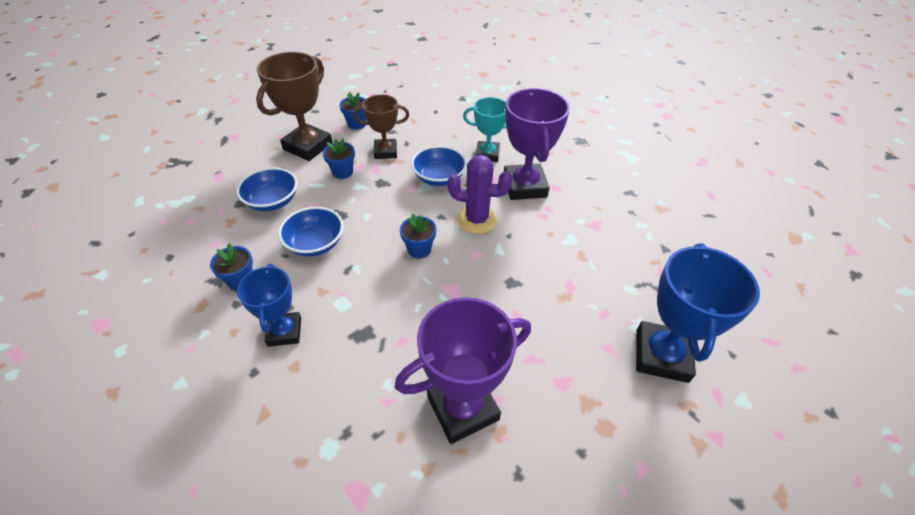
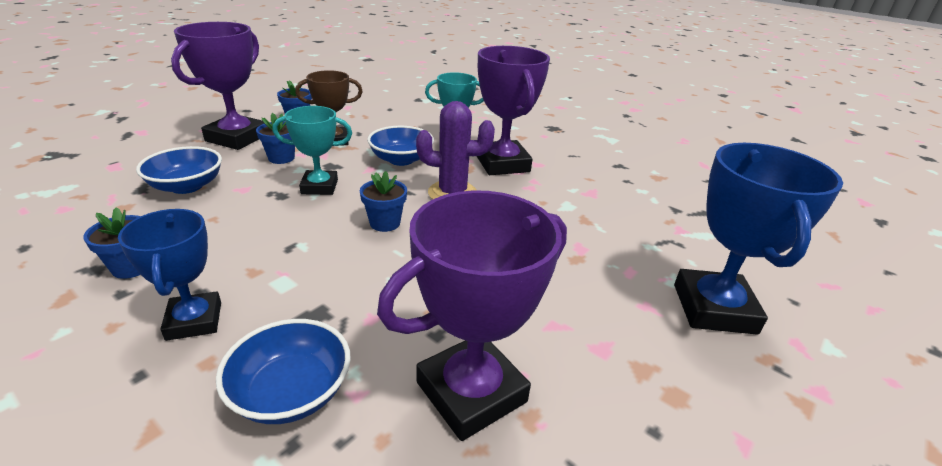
camera: 10 degrees left, 15 degrees down
brown trophy [256,52,333,161] -> purple trophy [171,22,265,150]
blue bowl [278,207,344,257] -> blue bowl moved to [216,319,351,424]
none -> turquoise trophy [273,106,352,195]

